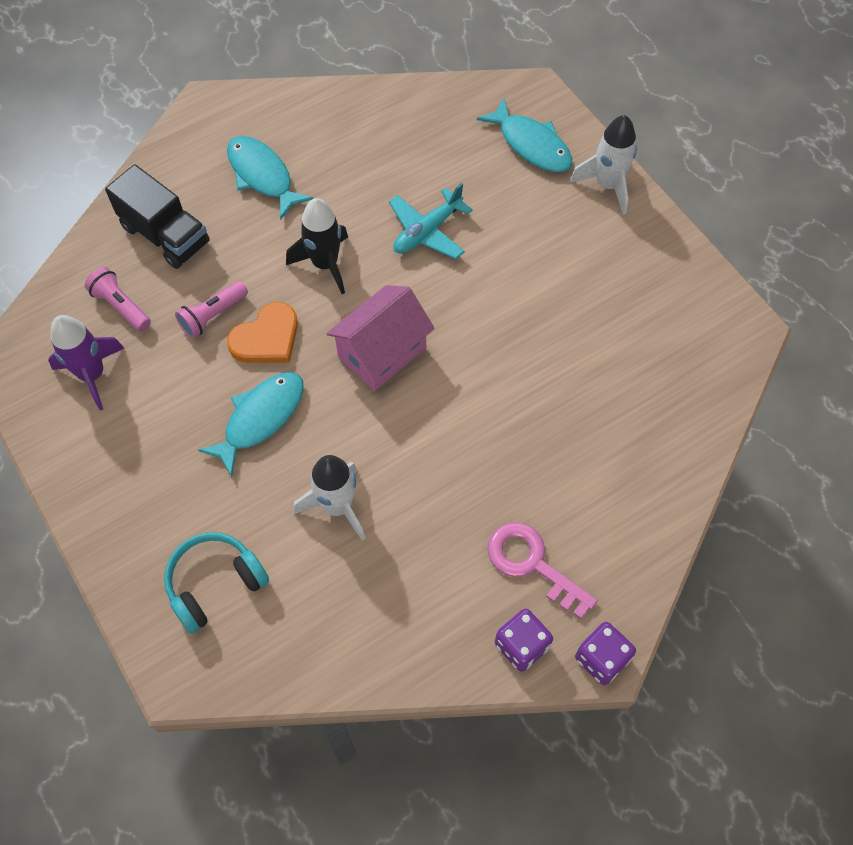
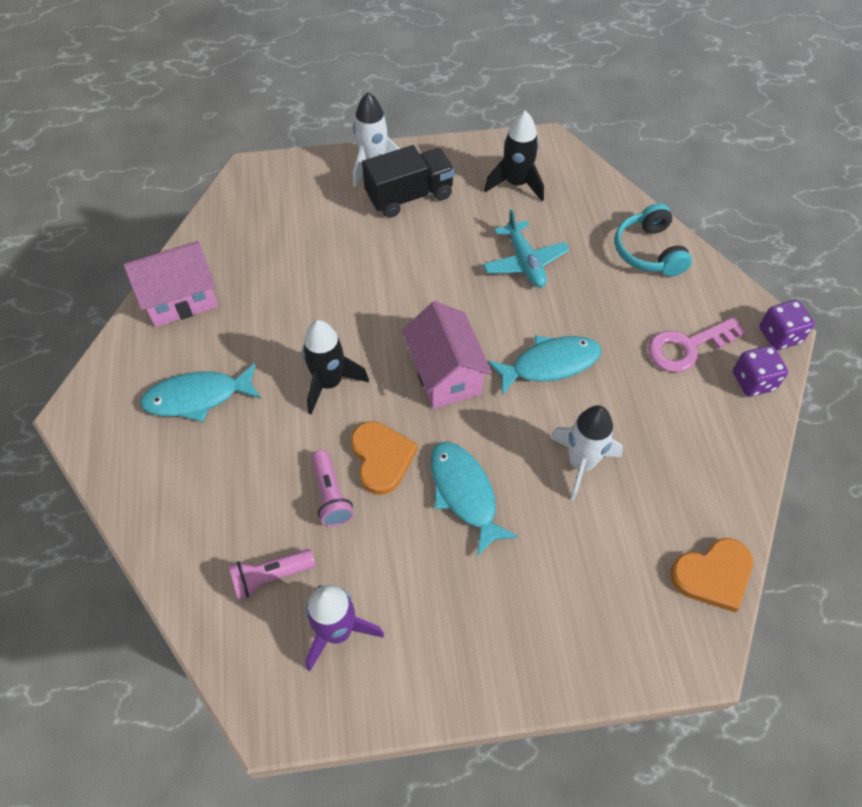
camera: 65 degrees left, 5 degrees down
black truck [105,164,210,269] -> black truck moved to [362,145,455,218]
turquoise headphones [164,532,269,634] -> turquoise headphones moved to [614,203,692,276]
turquoise plane [389,183,473,259] -> turquoise plane moved to [483,209,570,288]
turquoise fish [477,99,573,172] -> turquoise fish moved to [487,335,601,395]
none -> pink house [123,241,218,327]
none -> black rocket [484,111,544,201]
none -> orange heart [670,538,753,612]

